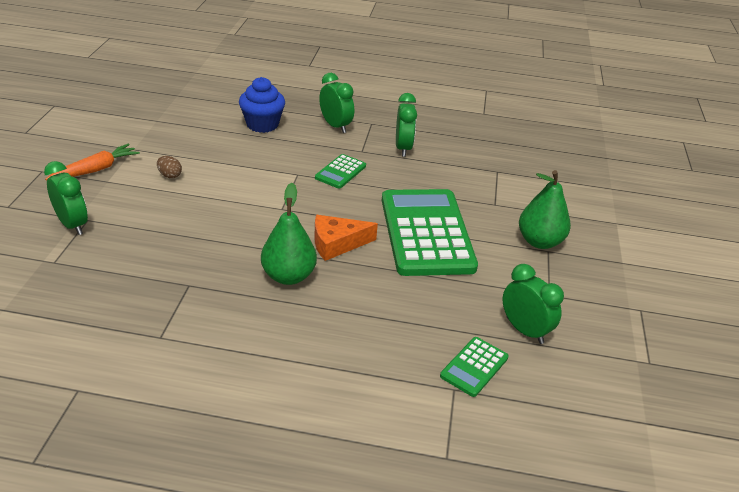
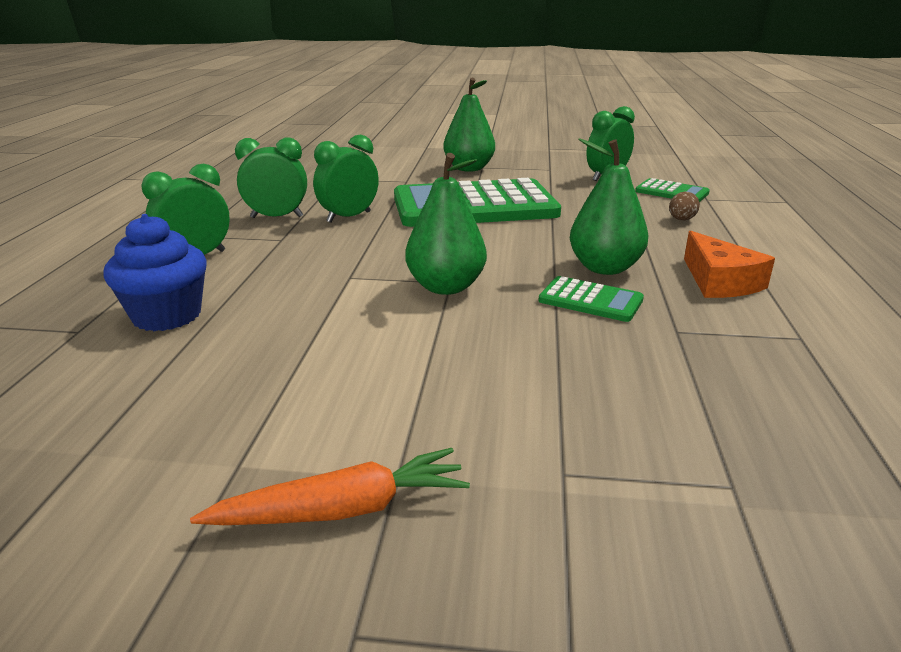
camera: 90 degrees left, 10 degrees down
green clock [44,161,88,235] -> green clock moved to [313,135,379,223]
orange carrot [45,143,140,181] -> orange carrot turned 120 degrees clockwise [190,448,470,525]
brown egg [157,156,182,178] -> brown egg moved to [669,192,700,220]
orange cheese [314,215,378,261] -> orange cheese moved to [684,231,775,298]
green calculator [315,154,366,189] -> green calculator moved to [538,276,644,322]
none -> green pear [405,153,487,295]

